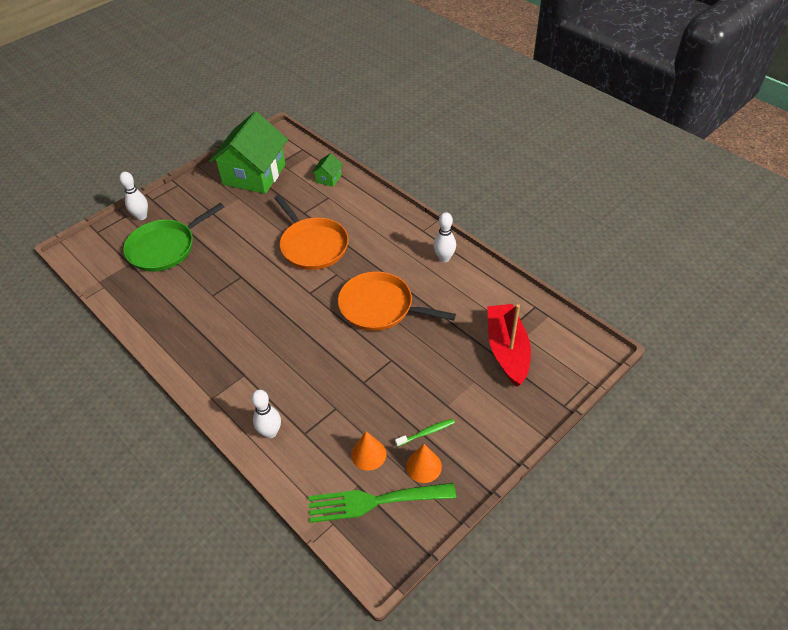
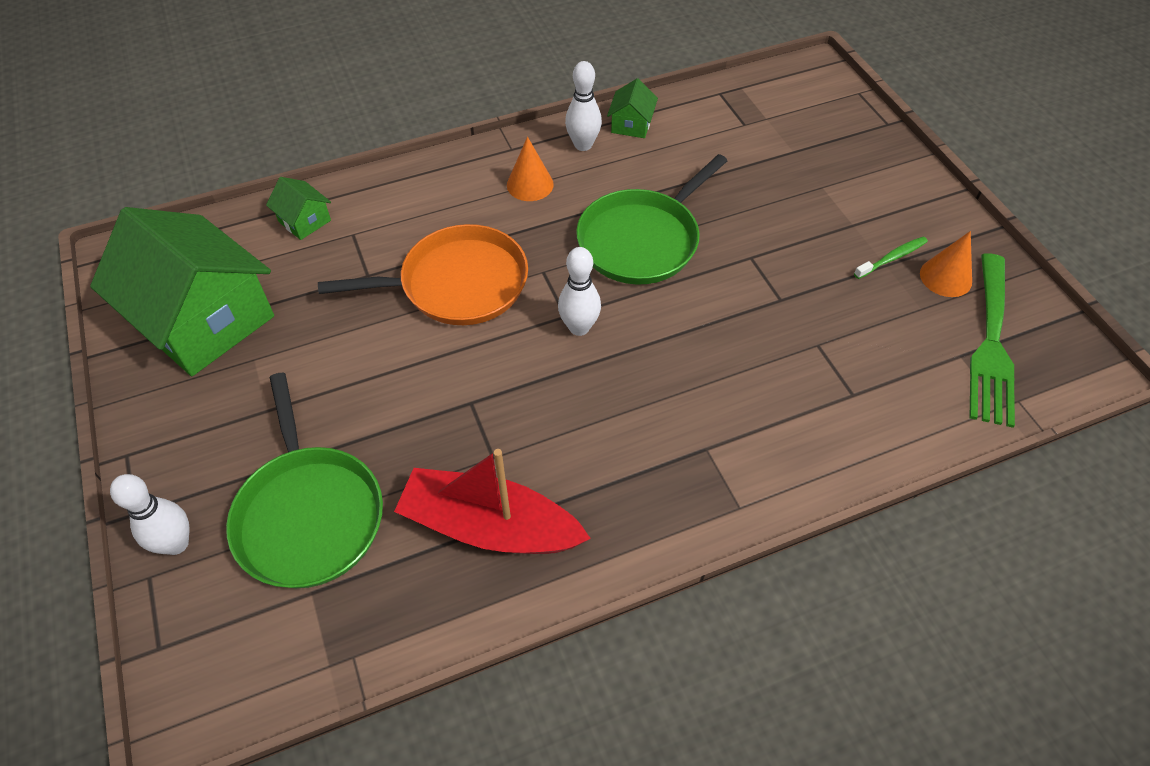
camera: 70 degrees left, 5 degrees up
white bowling pin [251,390,281,438] -> white bowling pin moved to [558,247,601,336]
orange pan [338,271,456,331] -> green pan [576,154,727,284]
orange cone [351,431,387,471] -> orange cone moved to [507,136,554,201]
green toothbrush [395,419,455,447] -> green toothbrush turned 60 degrees clockwise [854,236,928,279]
red boat [487,304,531,386] -> red boat moved to [394,449,591,554]
none -> green house [607,78,658,138]

